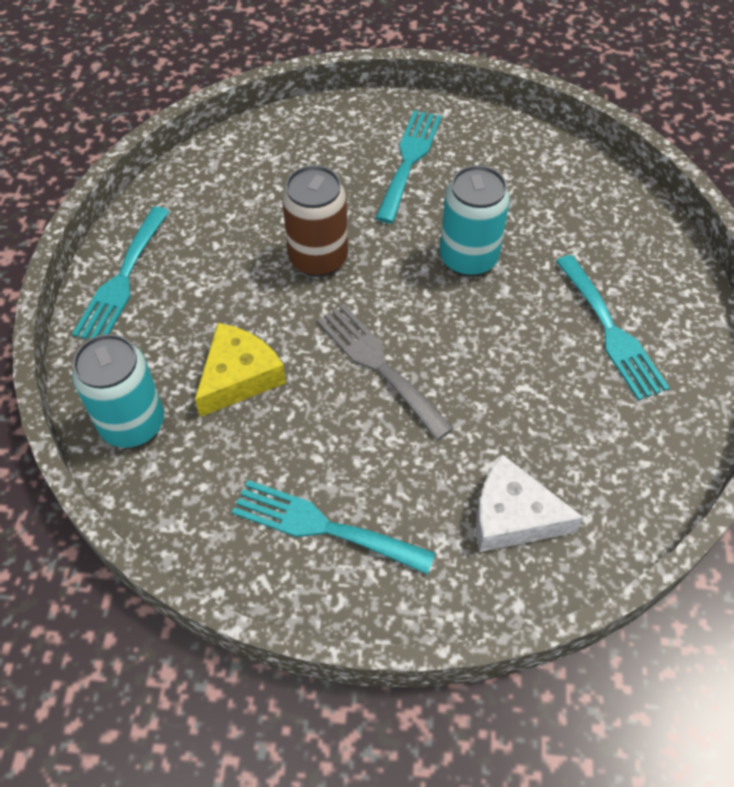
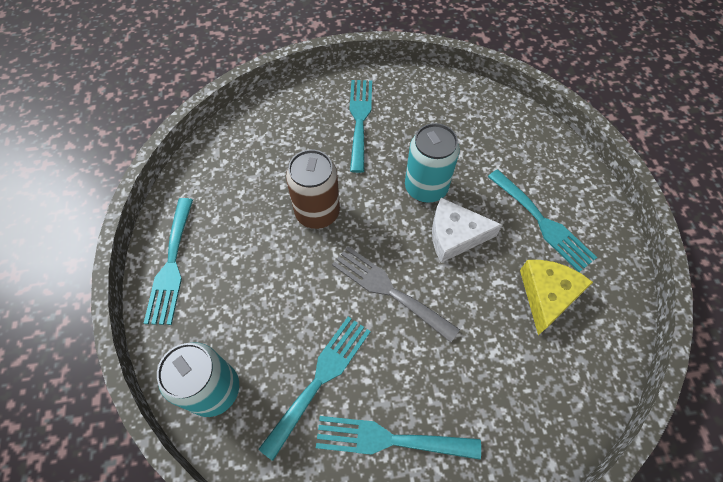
camera: 15 degrees left, 5 degrees up
yellow cheese [195,323,286,417] -> yellow cheese moved to [520,260,593,335]
white cheese [476,454,584,552] -> white cheese moved to [432,198,502,263]
none -> turquoise fork [258,316,371,461]

